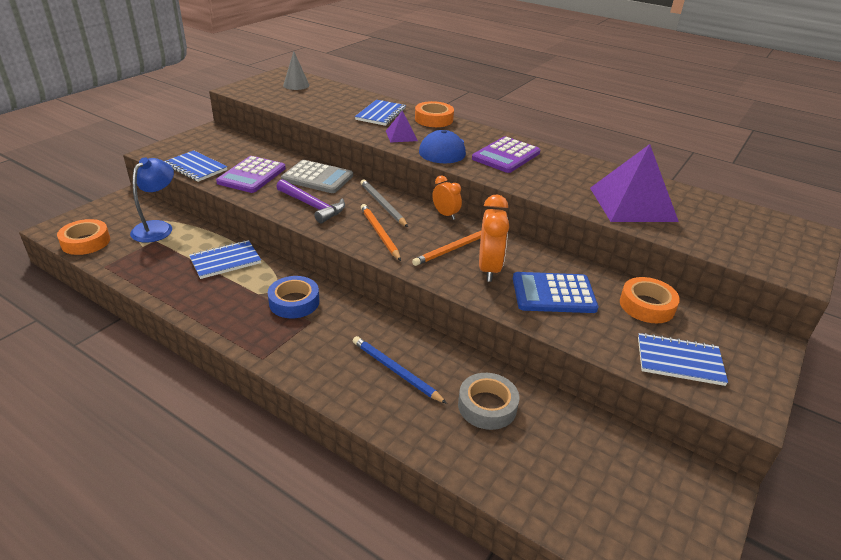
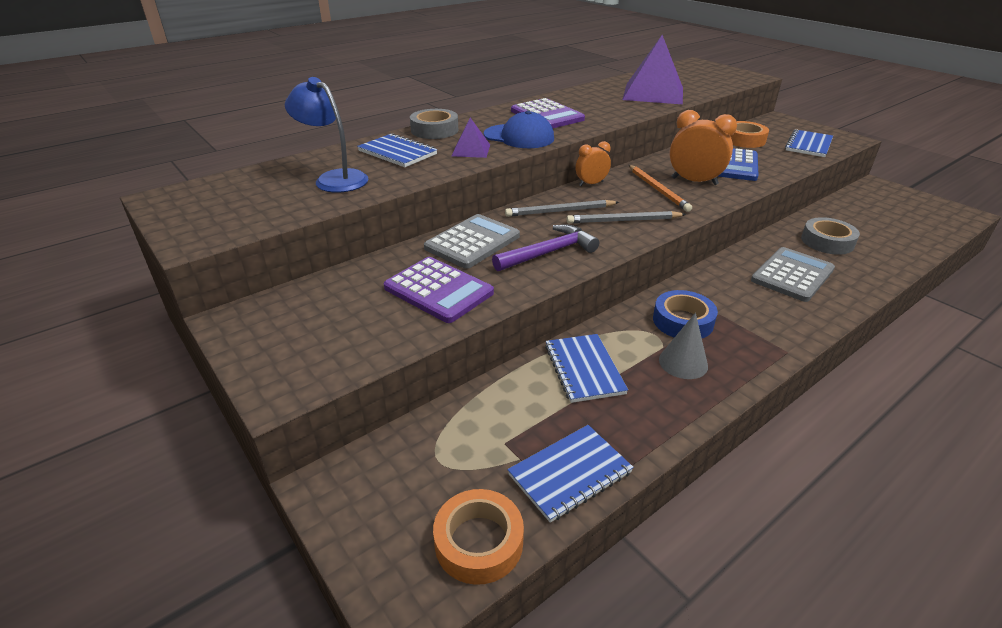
camera: 70 degrees left, 0 degrees up
blue lamp [130,157,174,243] -> blue lamp moved to [285,77,368,192]
blue notebook [164,150,227,182] -> blue notebook moved to [508,425,634,523]
grey cone [283,51,310,90] -> grey cone moved to [659,313,708,379]
blue pencil [353,336,447,404] -> grey calculator [751,247,835,302]
orange pencil [361,204,401,261] -> grey pencil [567,211,686,224]
orange tape [415,101,454,127] -> grey tape [410,109,458,139]

